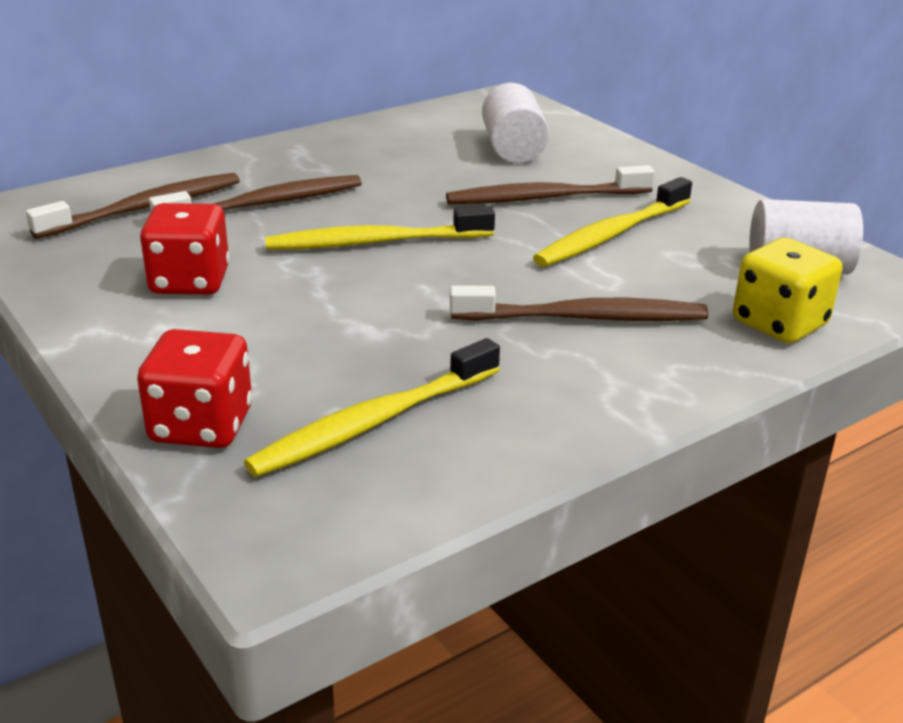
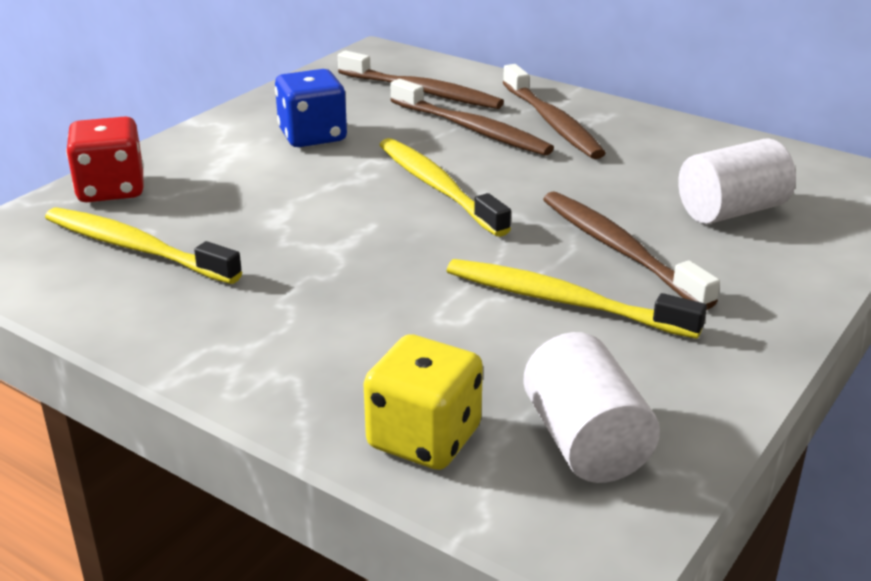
camera: 70 degrees right, 0 degrees up
red dice [140,203,229,294] -> blue dice [275,69,347,147]
brown toothbrush [450,285,708,321] -> brown toothbrush moved to [503,64,605,159]

